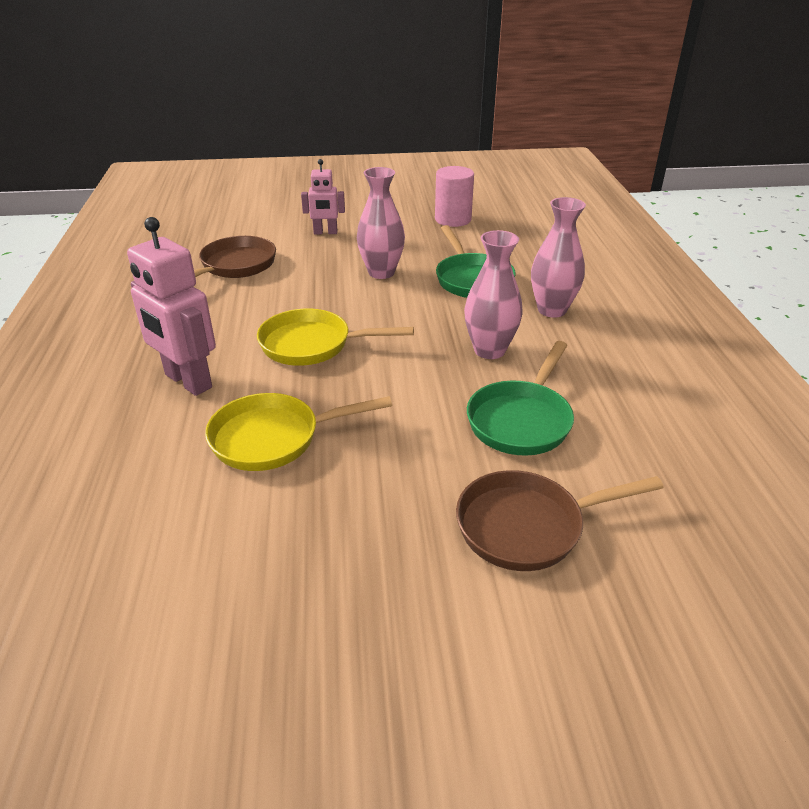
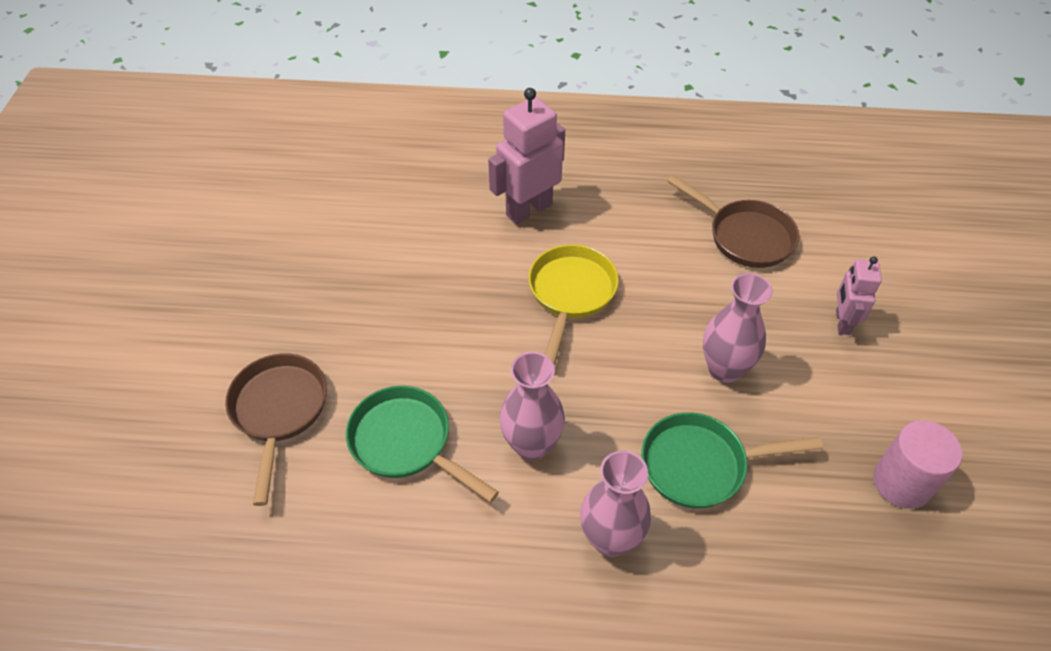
camera: 100 degrees right, 15 degrees up
yellow pan [205,393,392,471] -> none

